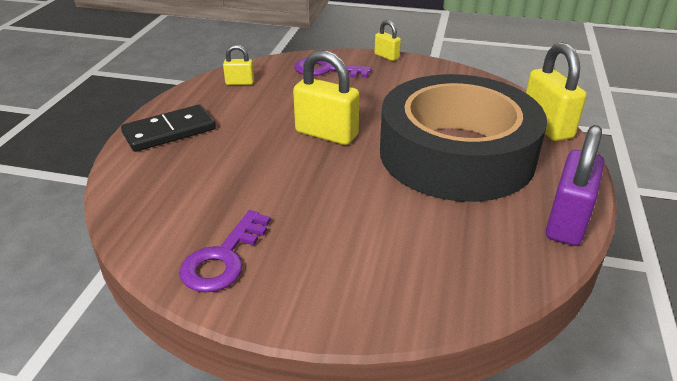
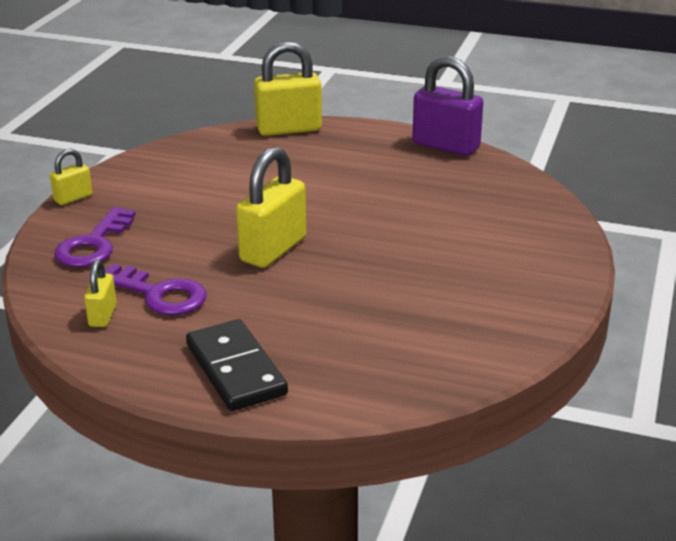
camera: 85 degrees left, 5 degrees down
purple key [179,210,271,293] -> purple key moved to [105,264,207,315]
black tape [380,74,547,202] -> none

